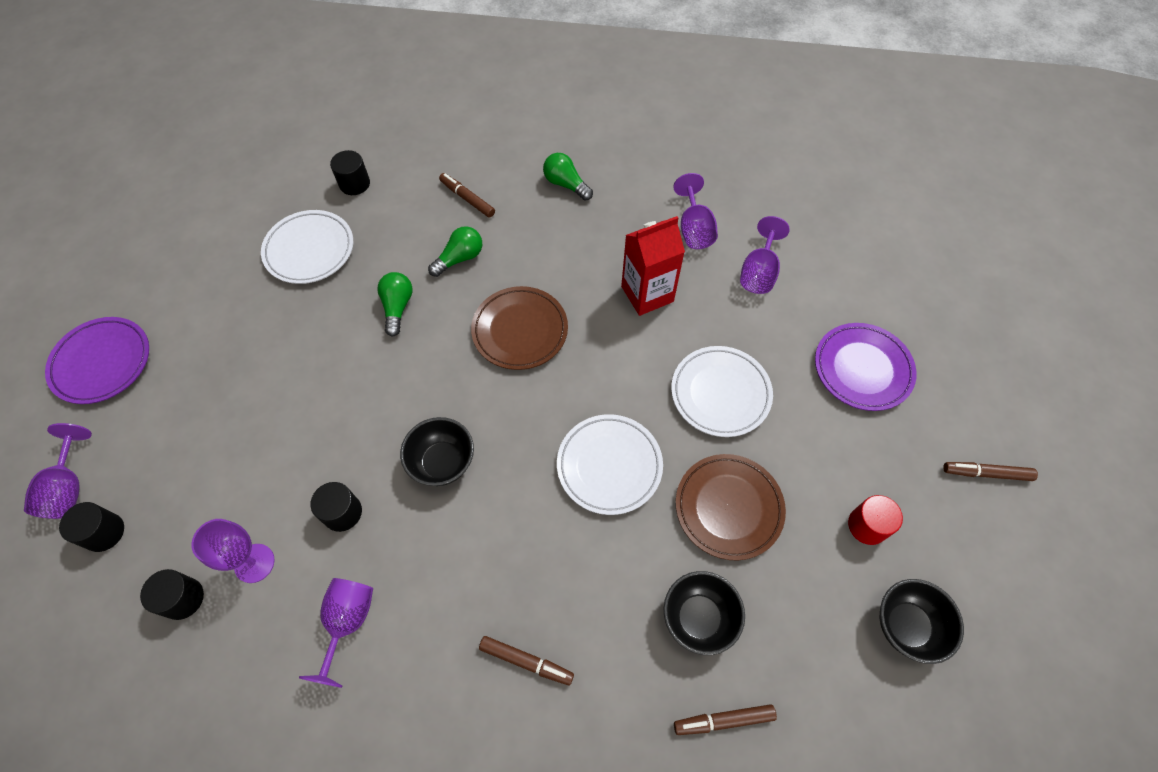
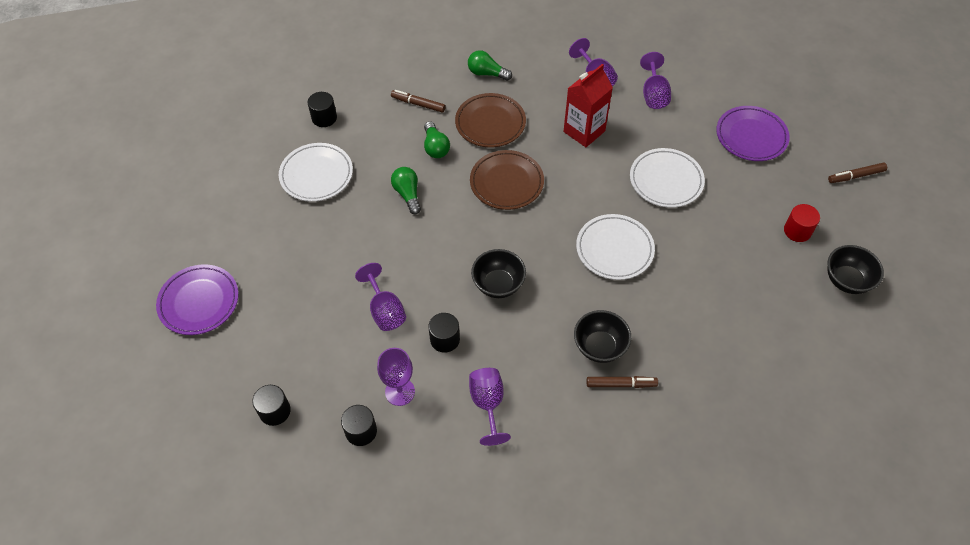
camera: 20 degrees left, 5 degrees down
purple goblet [24,423,92,519] -> purple goblet moved to [355,263,406,331]
green light bulb [428,226,482,277] -> green light bulb turned 135 degrees clockwise [424,121,450,158]
black bowl [664,571,745,655] -> black bowl moved to [574,310,631,363]
brown marker [674,704,777,735] -> none
brown plate [676,454,786,560] -> brown plate moved to [455,93,526,147]

